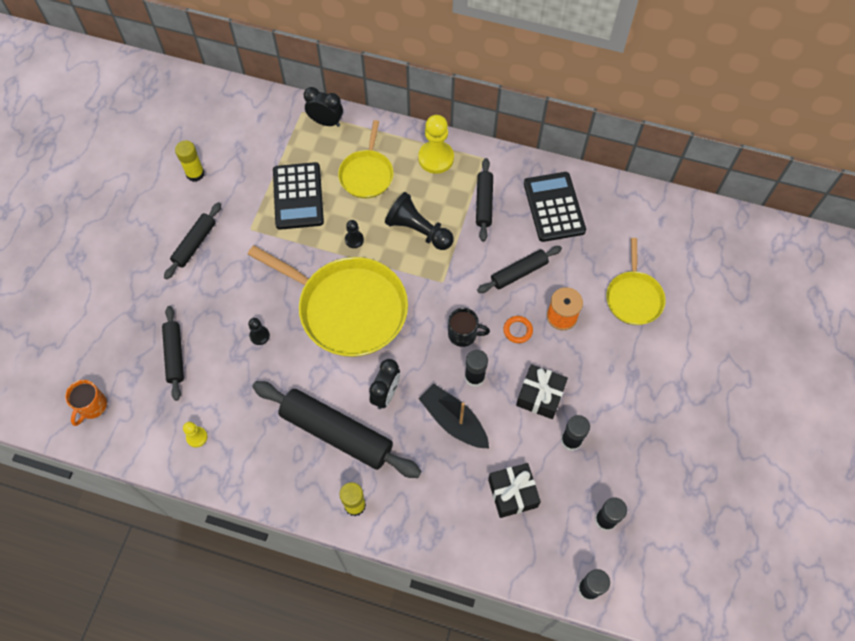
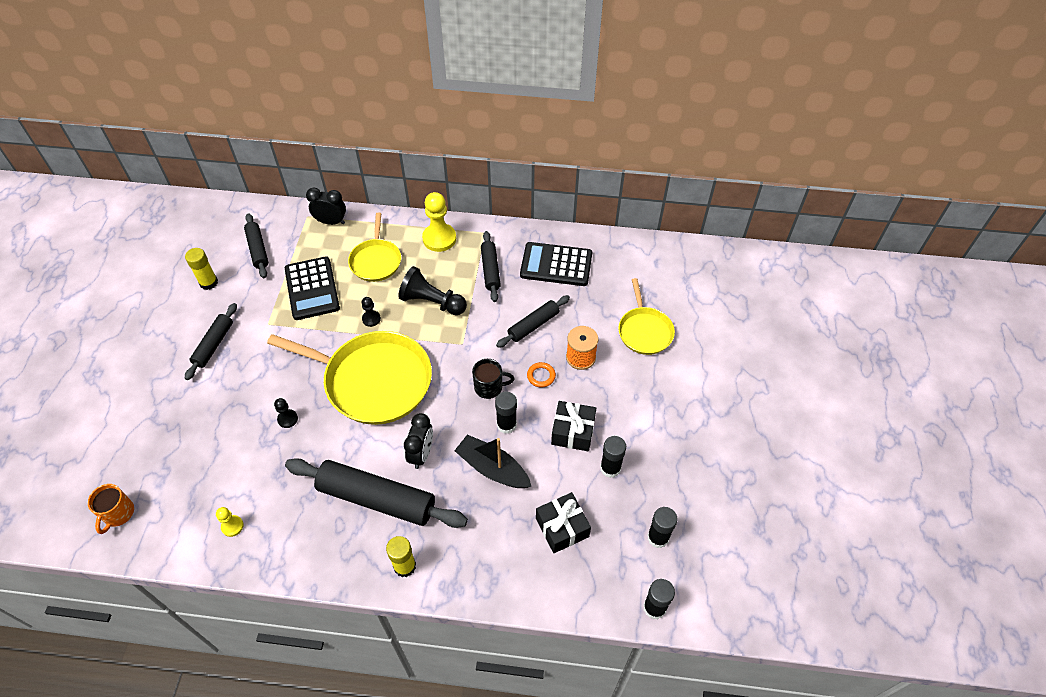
camera: 10 degrees left, 10 degrees down
black rolling pin [162,306,184,401] -> black rolling pin moved to [244,213,268,278]
black calculator [524,172,586,242] -> black calculator turned 60 degrees counterclockwise [520,242,592,286]

